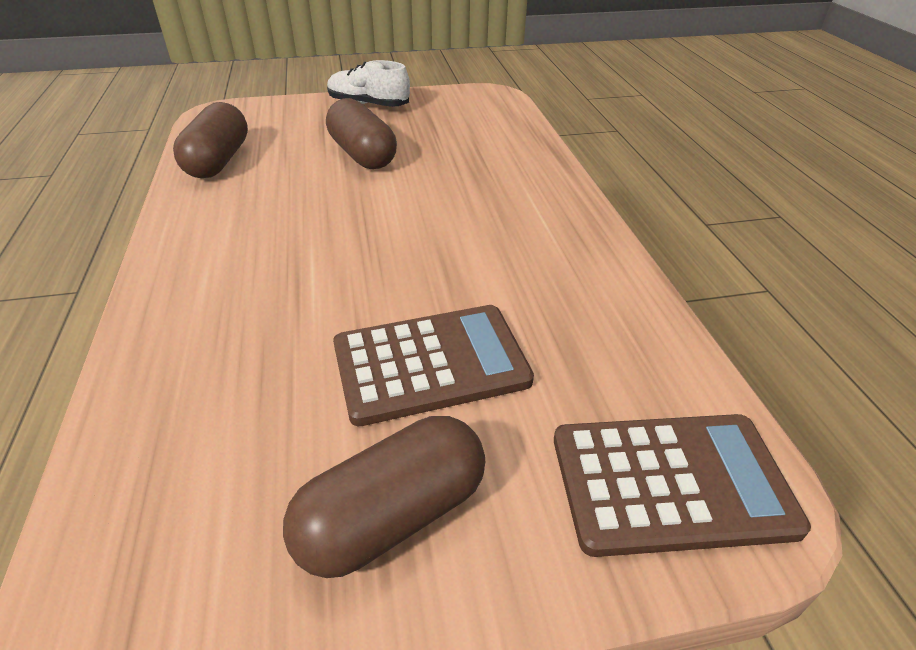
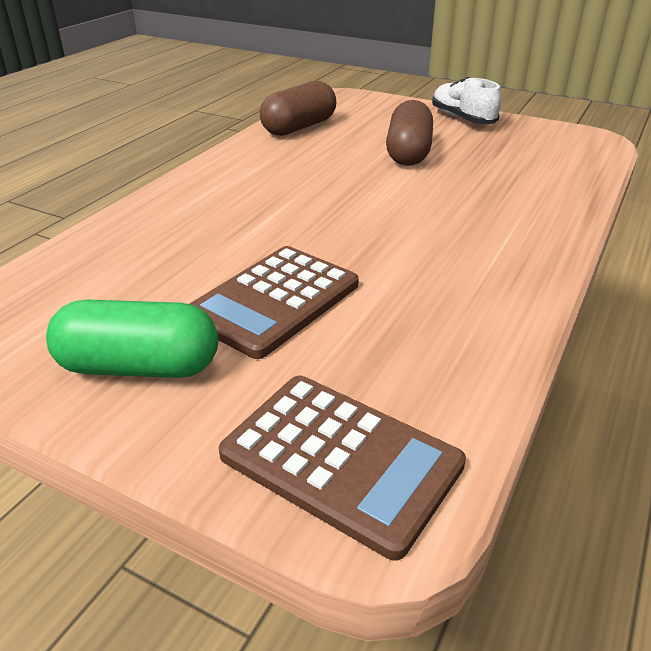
camera: 40 degrees right, 5 degrees down
brown capsule [283,416,485,578] -> green capsule [46,300,218,378]
brown calculator [333,305,534,426] -> brown calculator turned 105 degrees clockwise [190,246,359,359]

